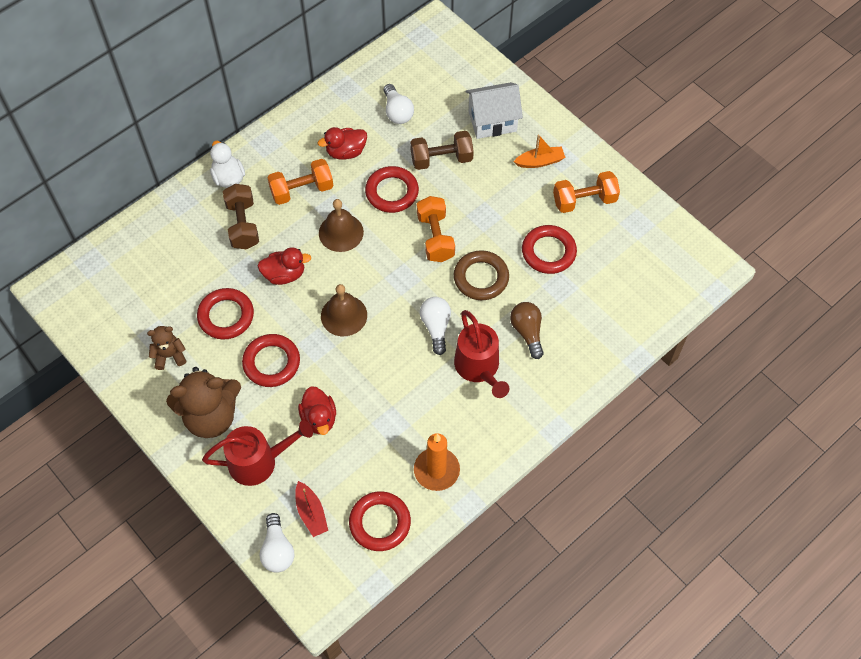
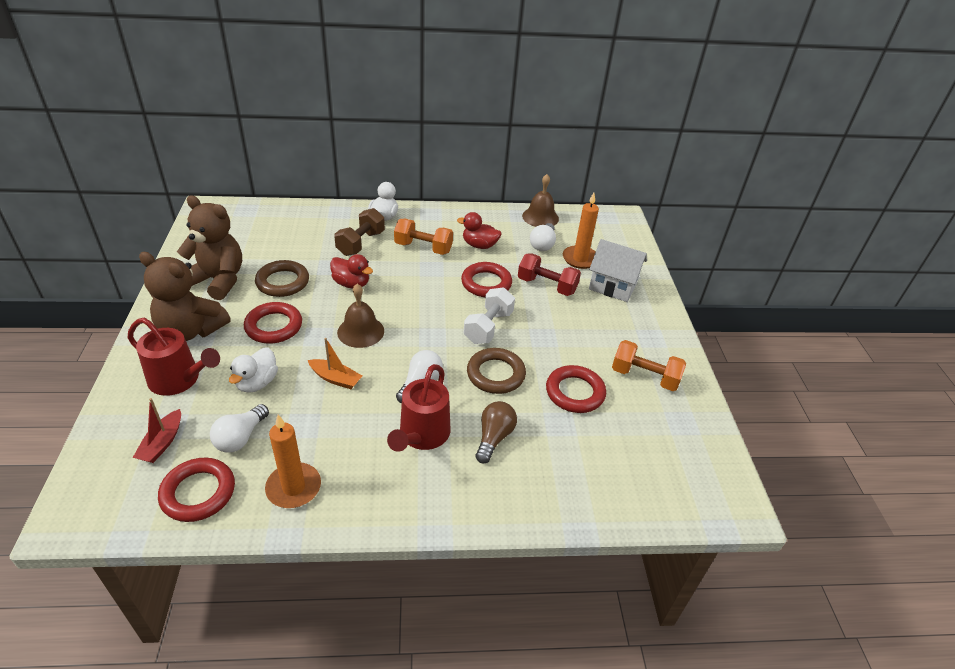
camera: 35 degrees right, 20 degrees down
brown teddy bear [147,326,186,370] -> brown teddy bear [177,195,242,300], size x1.96
red ring [197,288,254,339] -> brown ring [255,260,309,297]
white light bulb [259,513,294,573] -> white light bulb moved to [210,404,269,453]
red duck [298,386,336,435] -> white duck [229,347,278,393]
brown bell [319,199,364,252] -> brown bell moved to [522,174,559,227]
brown dumbbell [410,131,474,170] -> red dumbbell [518,253,581,296]
orange dumbbell [417,196,455,262] -> white dumbbell [464,287,515,344]
orange boat [513,135,566,168] -> orange boat moved to [308,338,362,389]
none -> orange candle [563,193,599,269]

